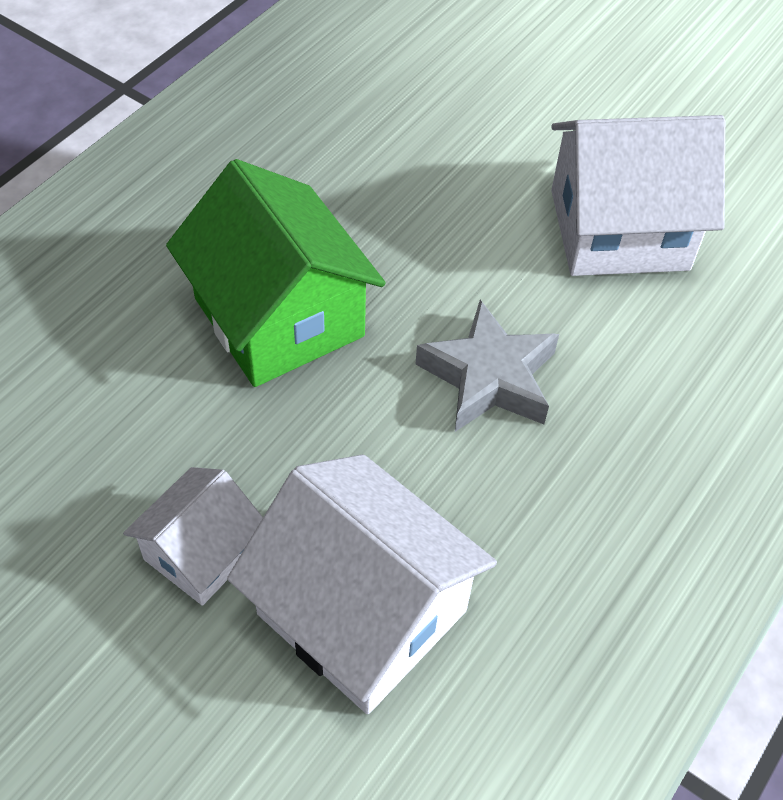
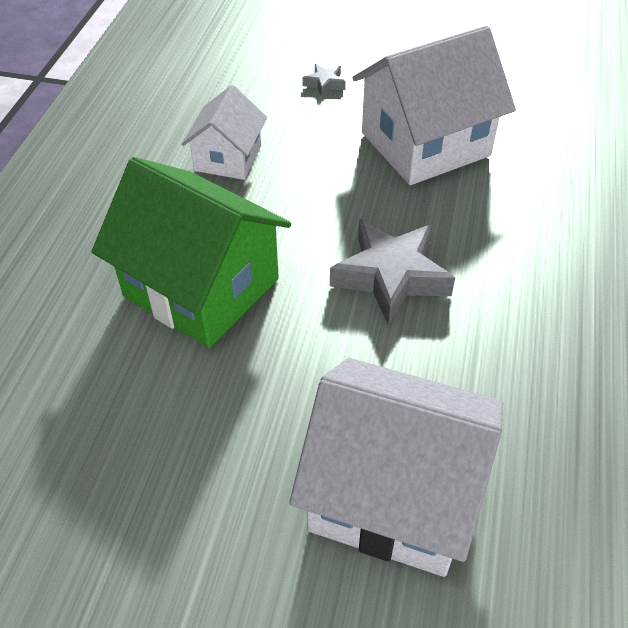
camera: 20 degrees left, 5 degrees down
white house [123,467,263,606] -> white house moved to [182,85,267,180]
none -> grey star [302,64,346,97]

